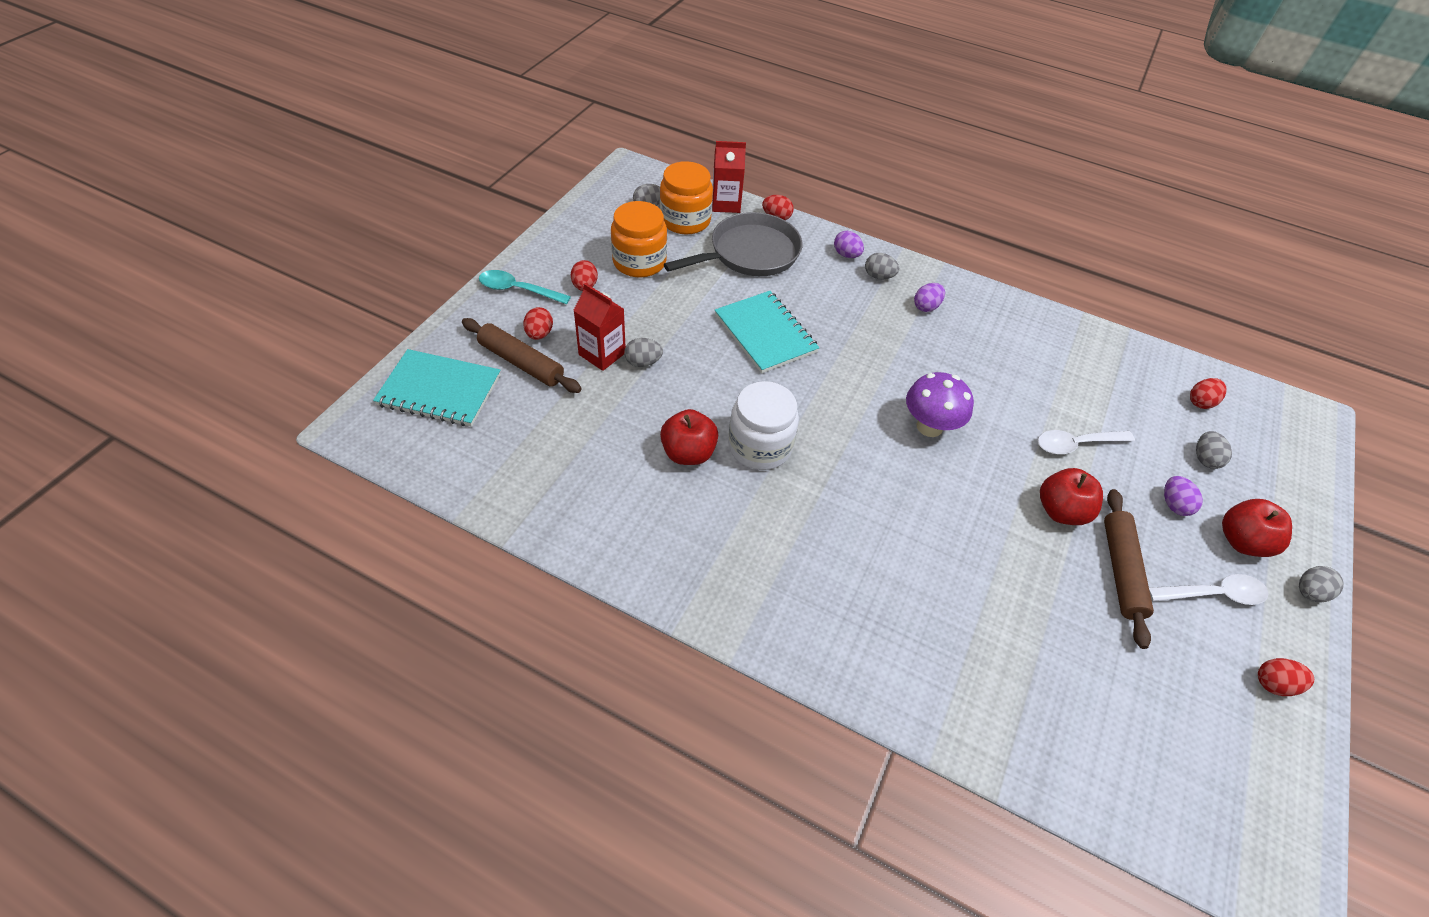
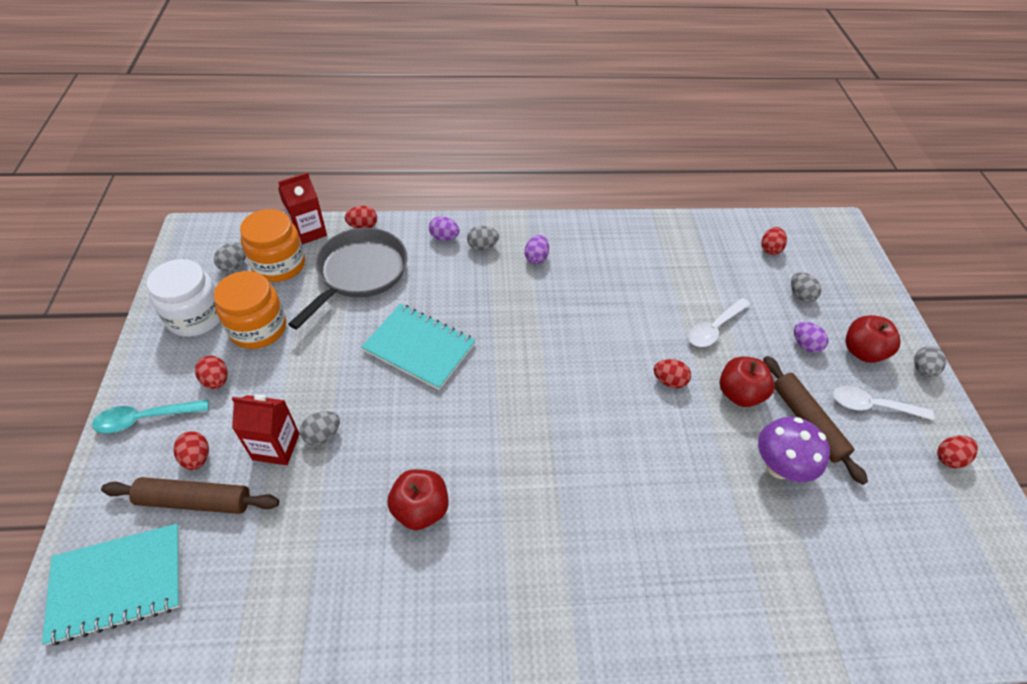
camera: 30 degrees left, 0 degrees up
white jar [728,381,799,470] -> white jar moved to [147,259,220,337]
purple mushroom [906,372,974,437] -> purple mushroom moved to [758,417,830,482]
white spoon [1149,574,1269,605] -> white spoon turned 135 degrees counterclockwise [833,386,934,420]
none -> red egg [654,359,691,388]

